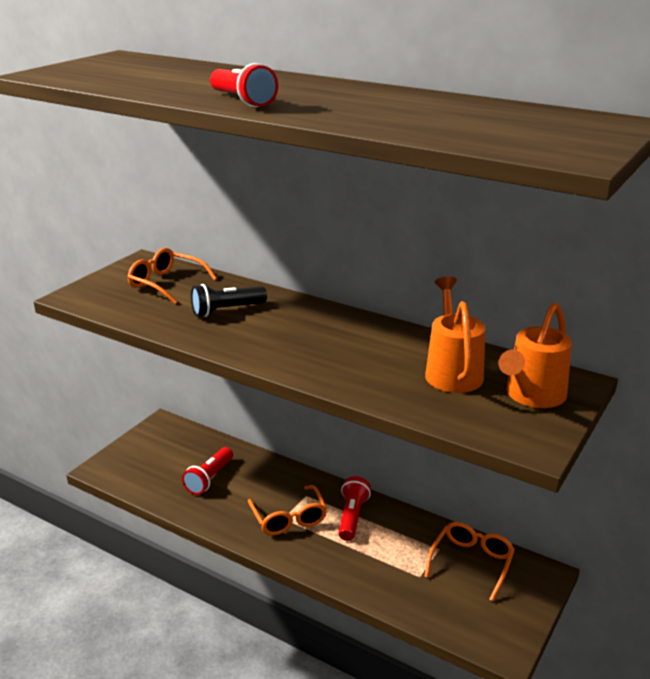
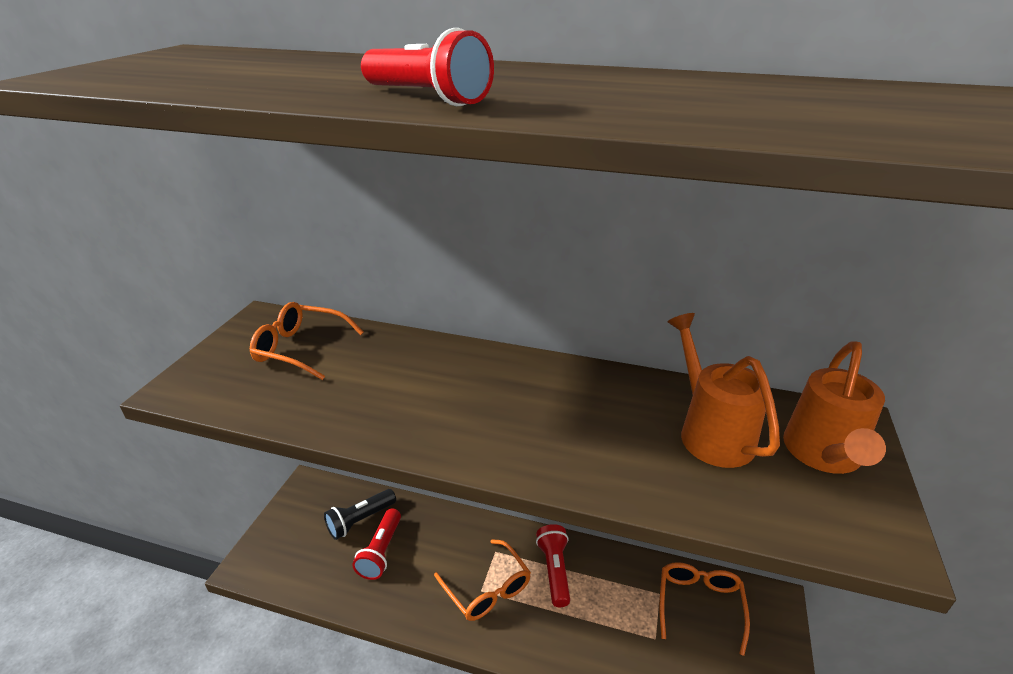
camera: 15 degrees left, 5 degrees up
black flashlight [191,284,267,317] -> black flashlight moved to [324,489,396,540]

